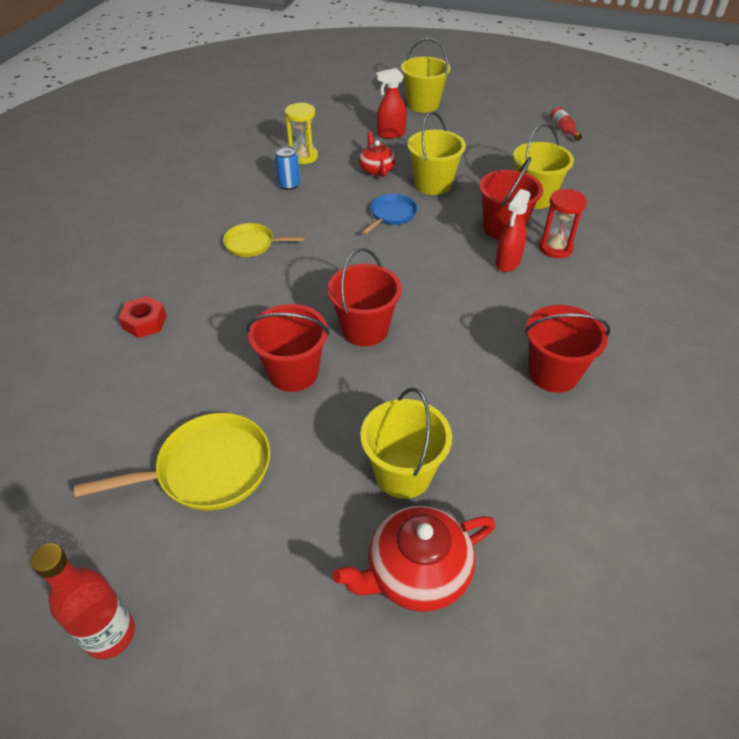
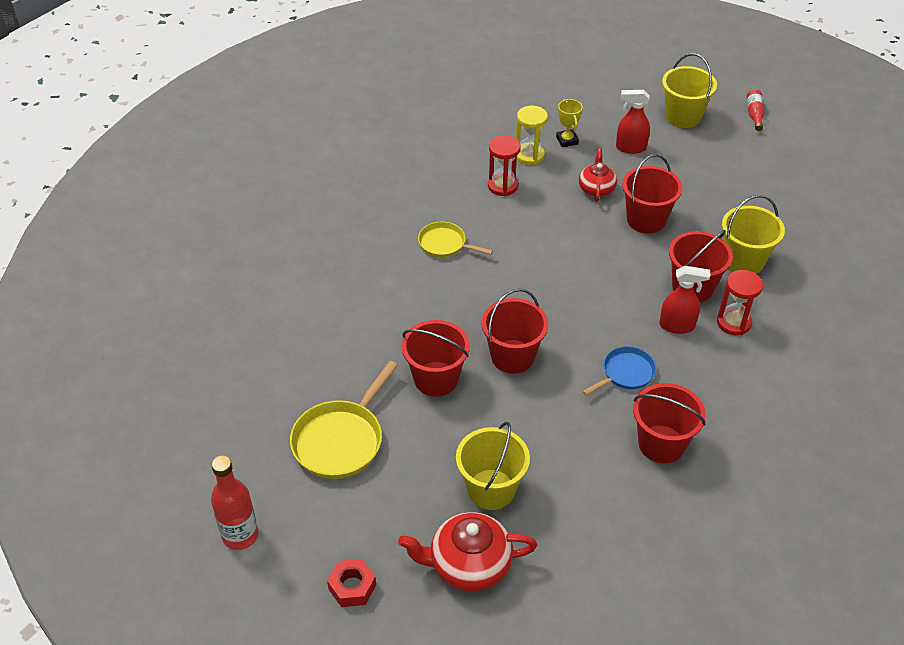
camera: 20 degrees right, 0 degrees up
yellow pan [74,413,270,511] -> yellow pan turned 120 degrees clockwise [290,361,398,479]
red nut [119,296,167,338] -> red nut moved to [327,559,376,607]
blue can [275,146,300,190] -> red hourglass [488,135,521,196]
blue pan [362,194,417,234] -> blue pan moved to [582,346,656,395]
yellow bucket [407,112,466,195] -> red bucket [622,154,682,234]
red spray bottle [495,189,531,272] -> red spray bottle turned 135 degrees counterclockwise [659,266,710,334]
red bottle [550,107,582,141] -> red bottle moved to [747,90,765,131]
none -> yellow trophy [556,99,583,147]

